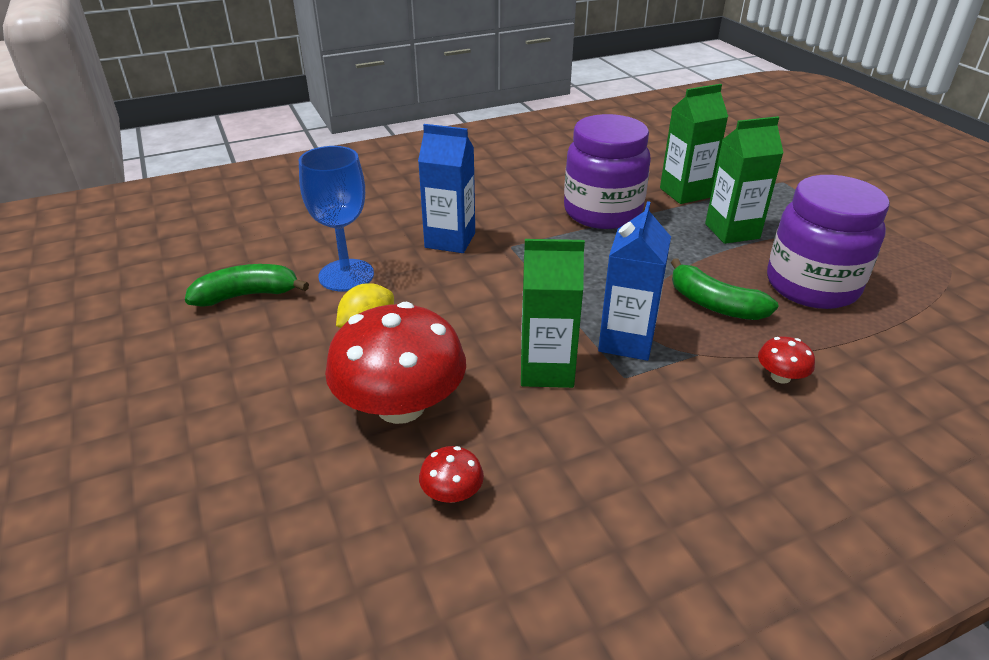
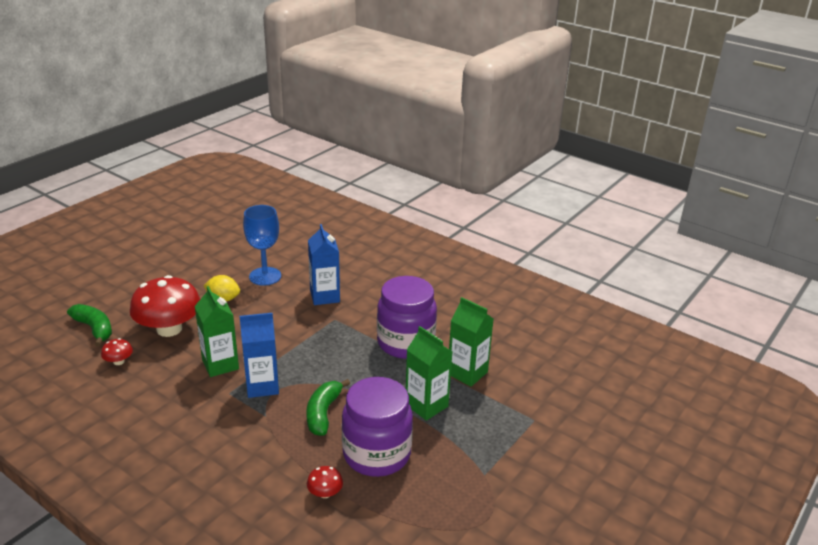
camera: 60 degrees right, 5 degrees down
green banana [185,264,309,307] -> green banana moved to [67,304,112,346]
red mushroom [758,336,815,384] -> red mushroom moved to [307,466,343,498]

